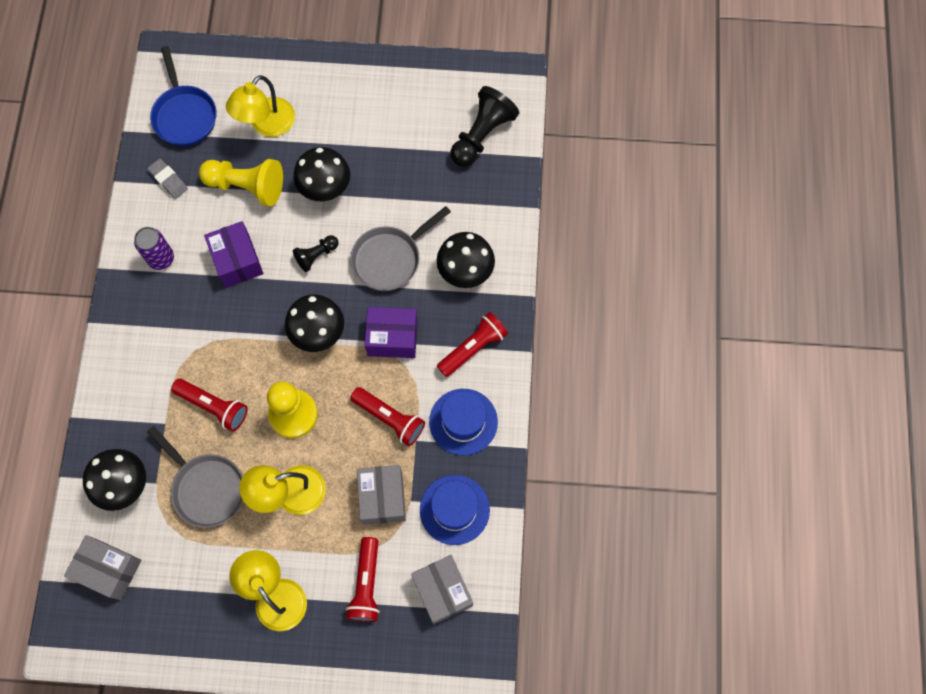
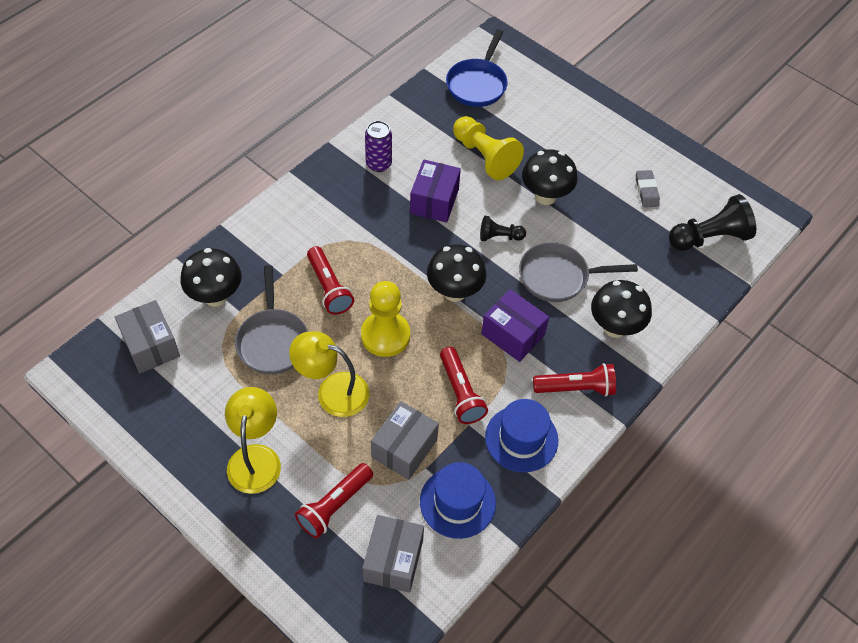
camera: 35 degrees right, 15 degrees down
grey eraser [147,159,188,199] -> grey eraser moved to [636,170,660,208]
yellow lamp [226,75,295,137] -> none

